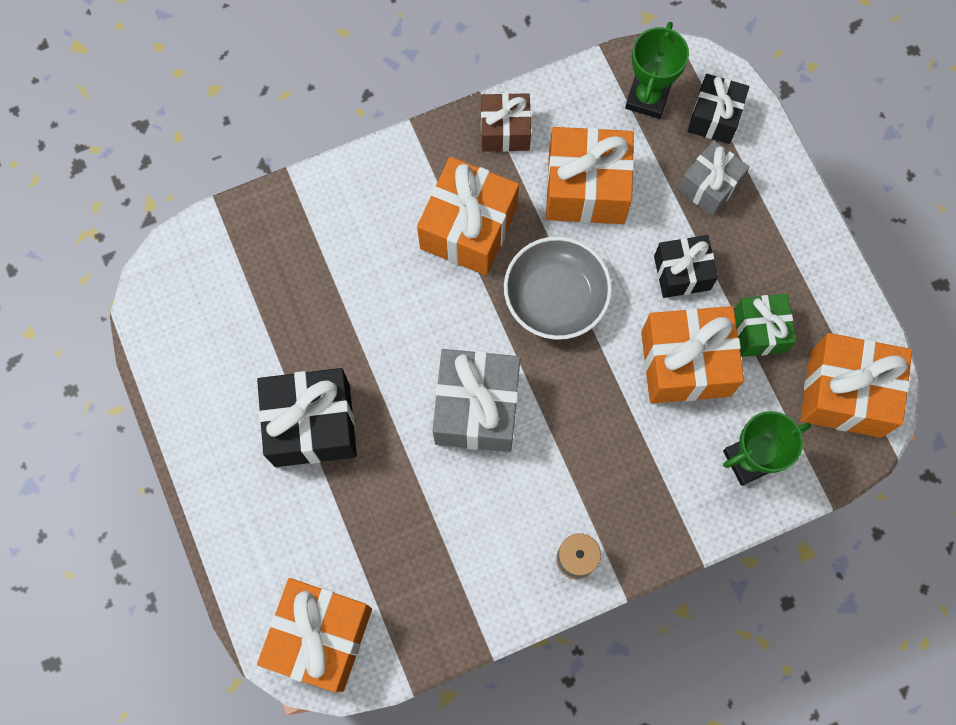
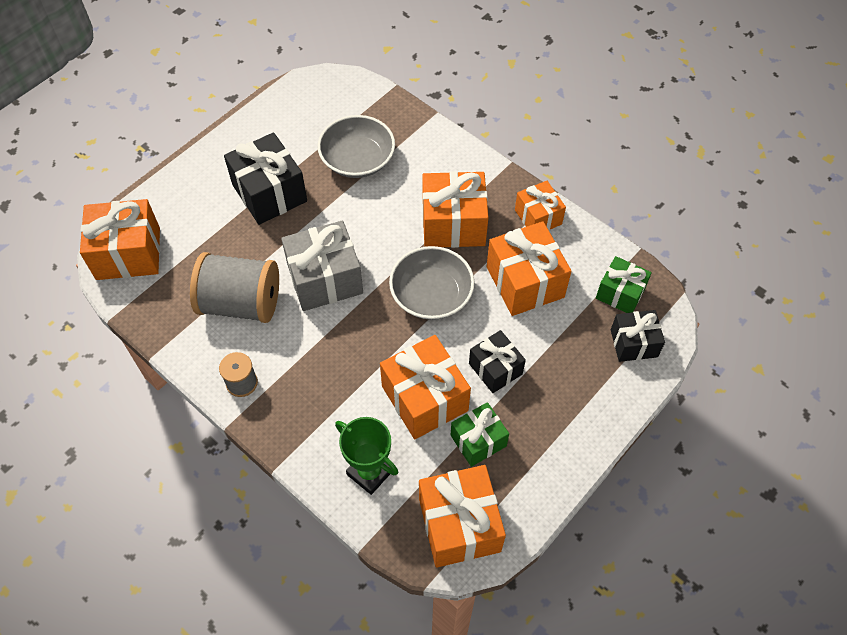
camera: 65 degrees right, 15 degrees down
brown gift [481,93,531,152] -> orange gift [515,181,566,230]
green trophy [625,22,689,119] -> green gift [596,256,652,313]
grey gift [678,140,750,216] -> none
none -> grey spool [190,252,279,323]
none -> grey bowl [318,115,395,178]

